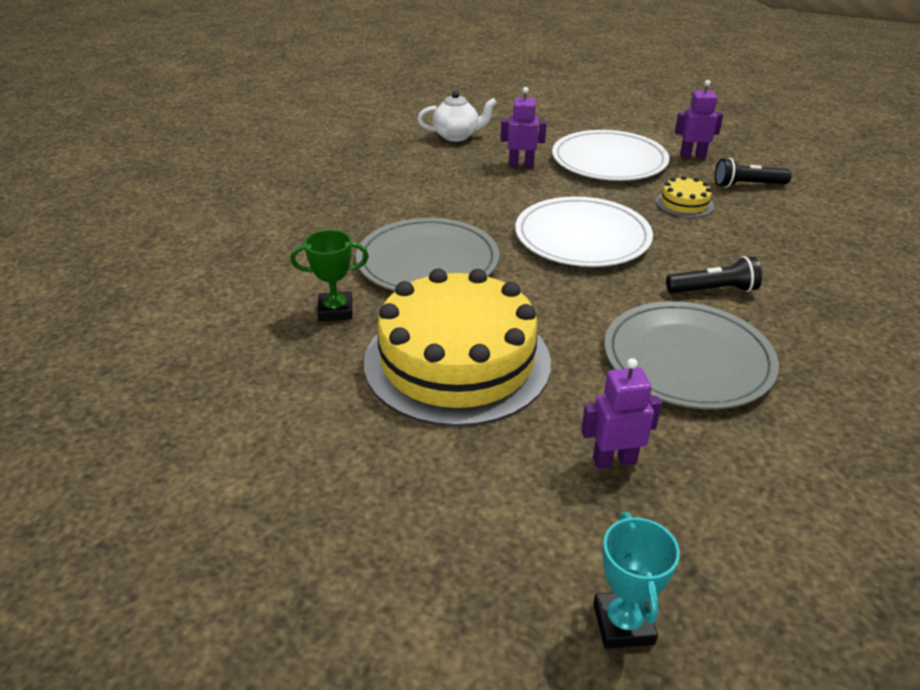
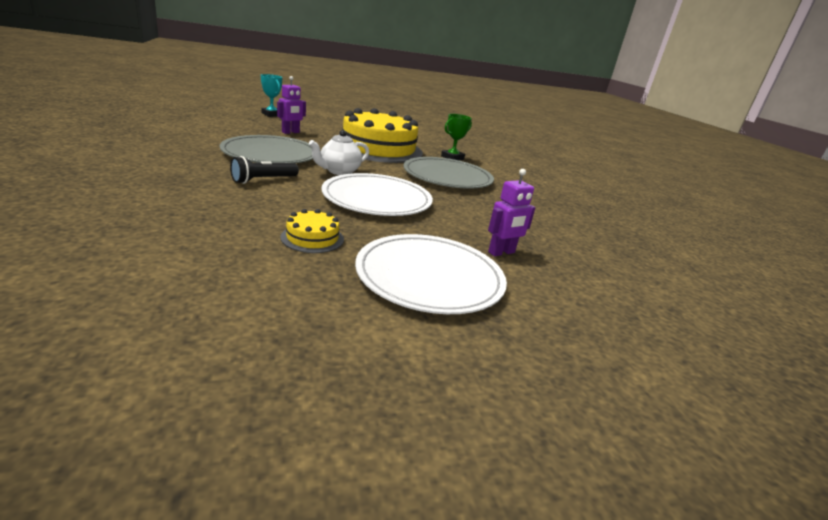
camera: 140 degrees right, 10 degrees down
white teapot [418,91,497,142] -> white teapot moved to [309,130,369,175]
purple robot [675,80,723,158] -> none
black flashlight [715,158,792,188] -> none

